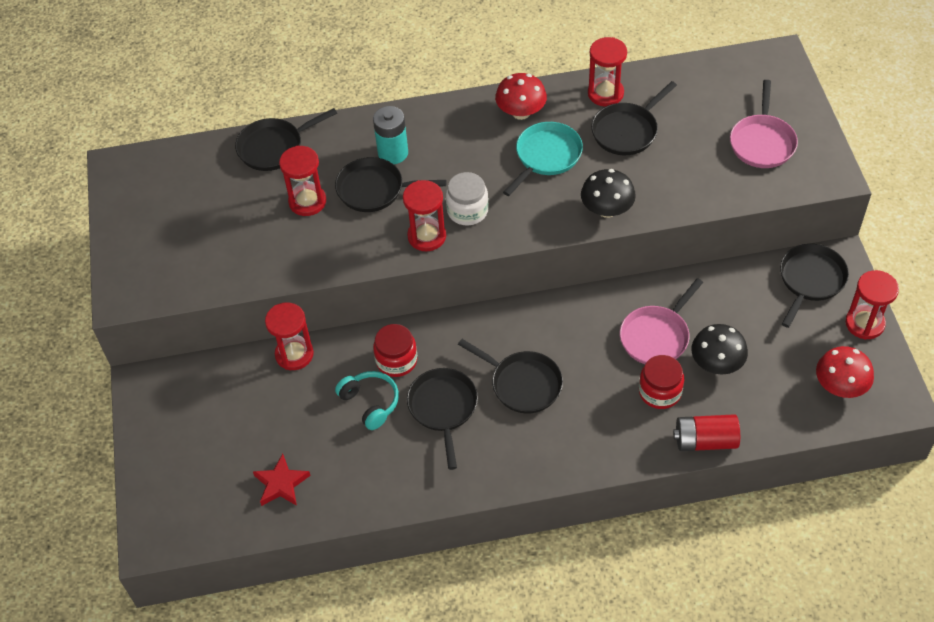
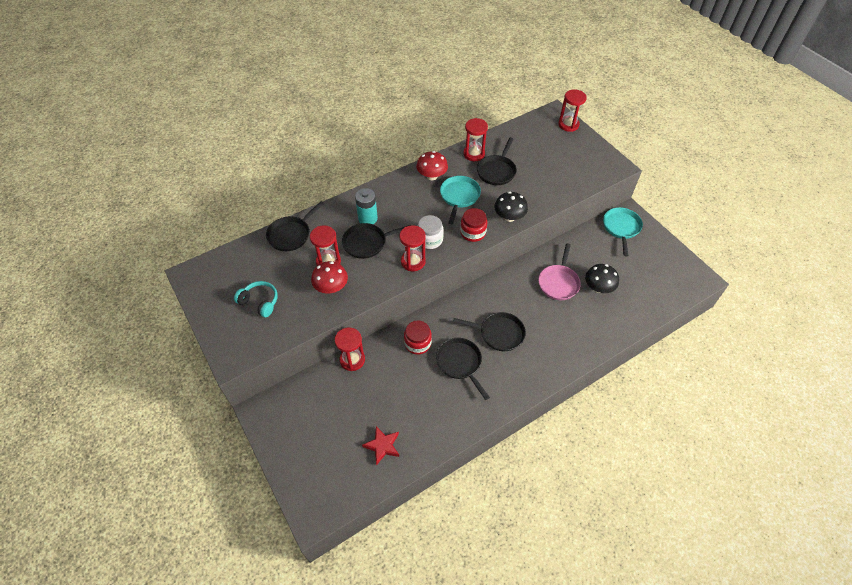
camera: 25 degrees left, 0 degrees up
turquoise headphones [335,371,399,430] -> turquoise headphones moved to [234,281,278,317]
red jar [639,355,684,409] -> red jar moved to [460,208,487,242]
red battery [673,414,740,451] -> none
pink pan [730,80,798,168] -> none
black pan [780,244,849,328] -> turquoise pan [603,207,643,256]
red mushroom [816,346,874,398] -> red mushroom moved to [311,261,348,294]
red hourglass [845,270,899,340] -> red hourglass moved to [558,89,587,132]

